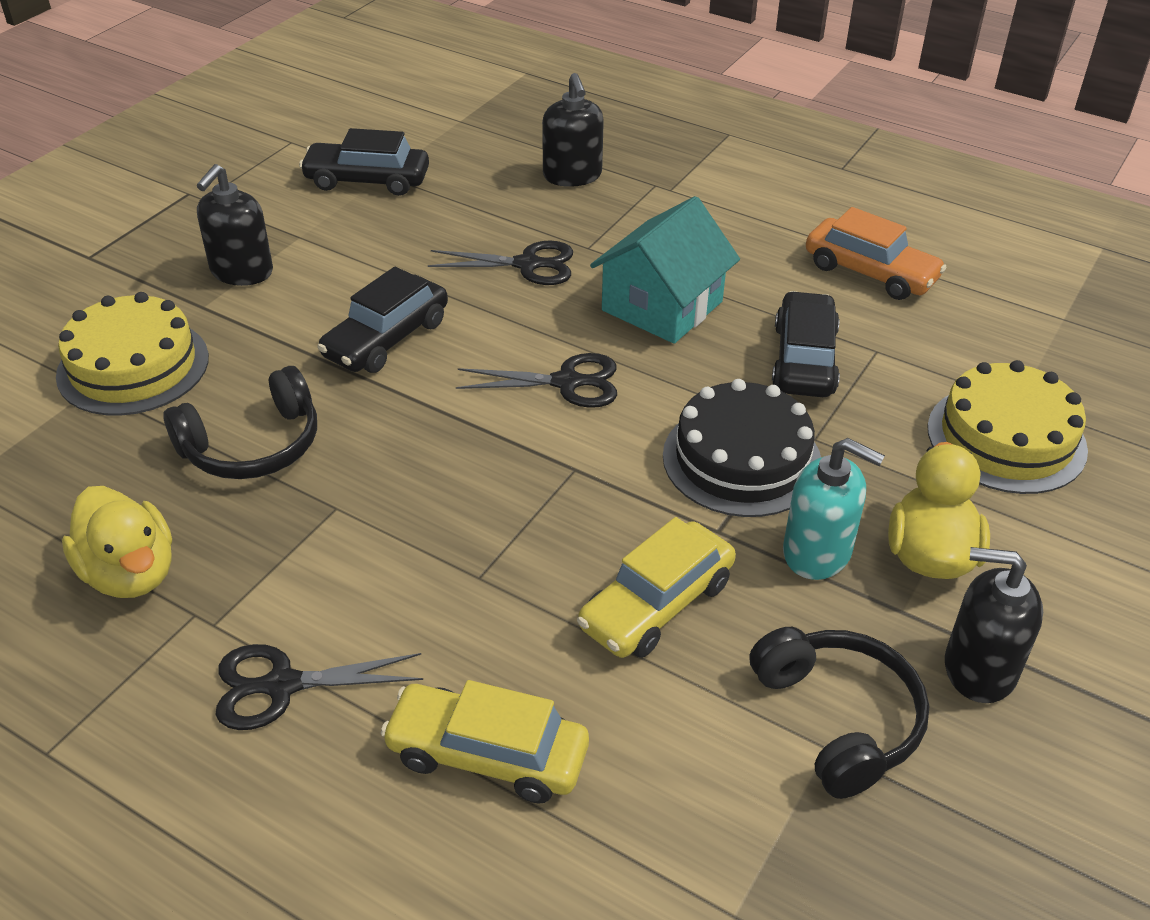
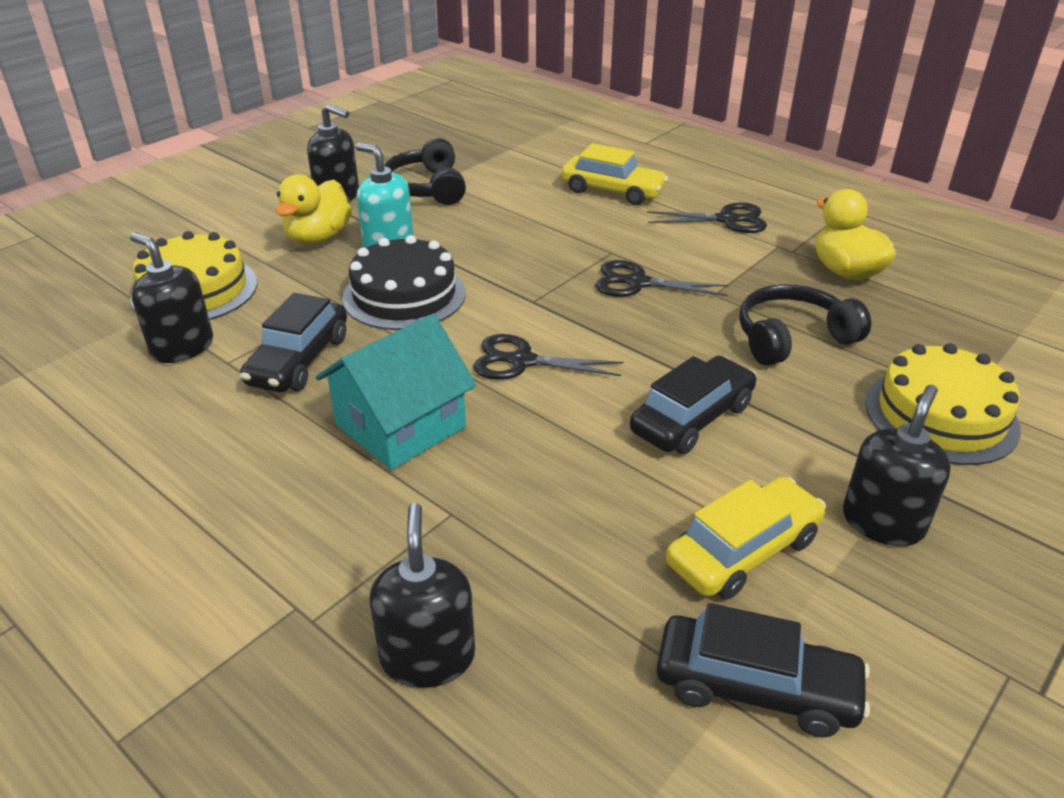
camera: 170 degrees left, 5 degrees down
black scissors [428,240,573,285] -> black scissors moved to [595,260,728,297]
yellow car [577,517,736,658] -> yellow car moved to [666,477,826,600]
orange car [806,207,946,300] -> none
none -> black soap dispenser [130,232,213,363]

